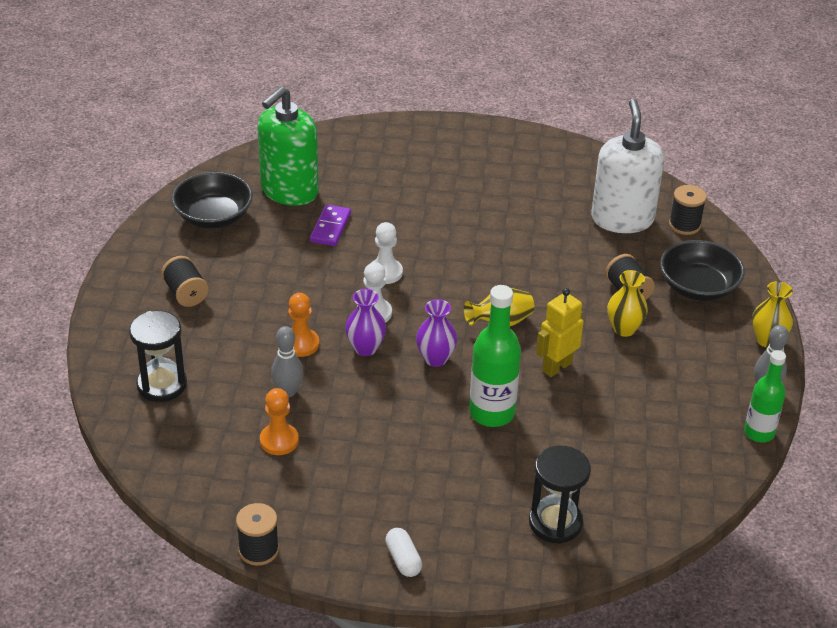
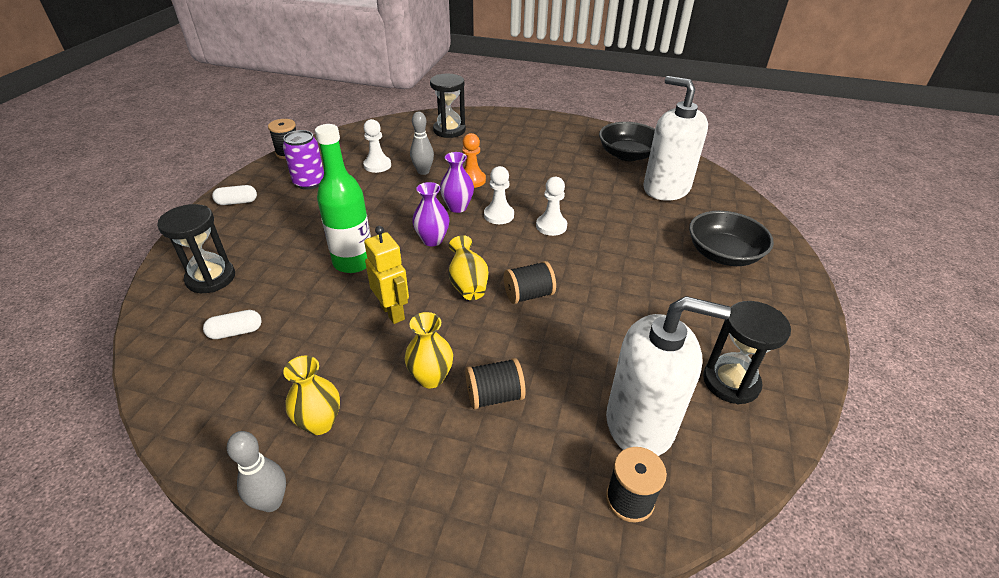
camera: 100 degrees right, 0 degrees up
black spool [161,256,209,307] -> black spool moved to [504,261,556,304]
green soap dispenser [257,86,319,206] -> white soap dispenser [643,76,708,201]
orange pawn [260,388,299,455] -> white pawn [363,119,391,173]
purple domino [310,204,351,246] -> none
black bowl [660,240,745,301] -> black bowl moved to [689,211,774,266]
green bottle [744,350,786,442] -> none
yellow vase [752,281,793,348] -> yellow vase moved to [283,356,340,435]
none -> white capsule [203,310,262,339]
none -> purple can [283,130,324,190]
none -> black hourglass [703,301,791,404]

